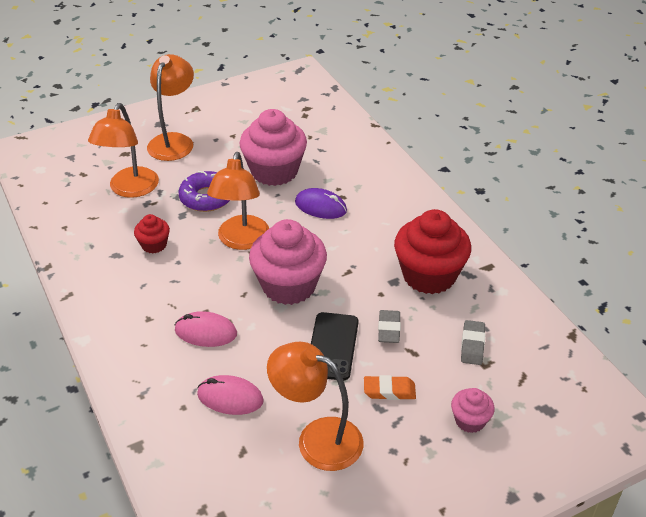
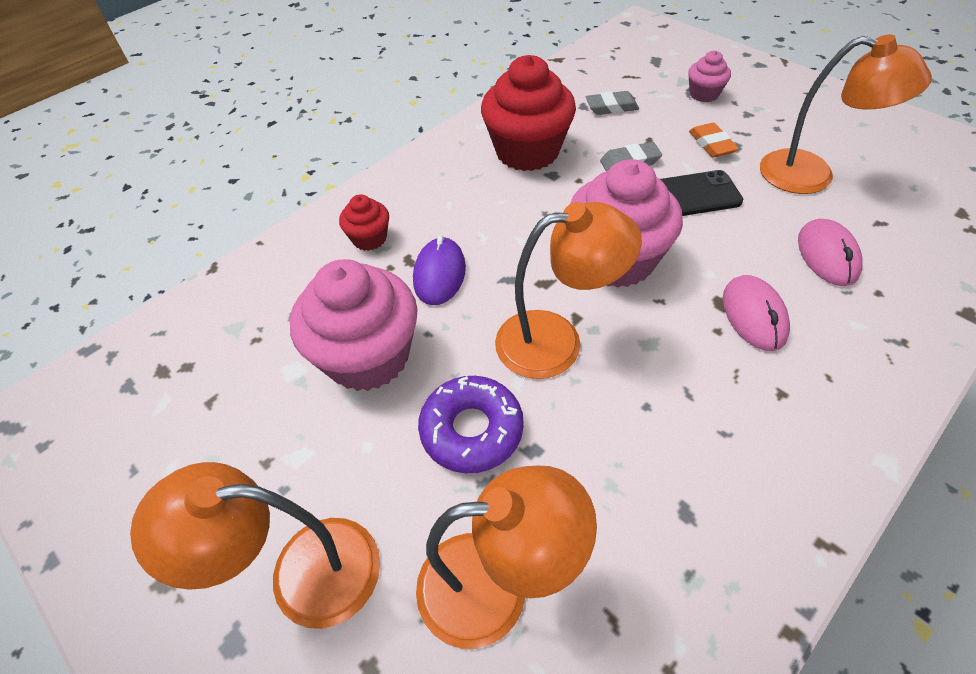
camera: 105 degrees left, 10 degrees up
red cupcake [134,214,170,254] -> red cupcake moved to [339,194,389,251]
orange lamp [267,342,363,471] -> orange lamp turned 75 degrees counterclockwise [760,34,932,194]

